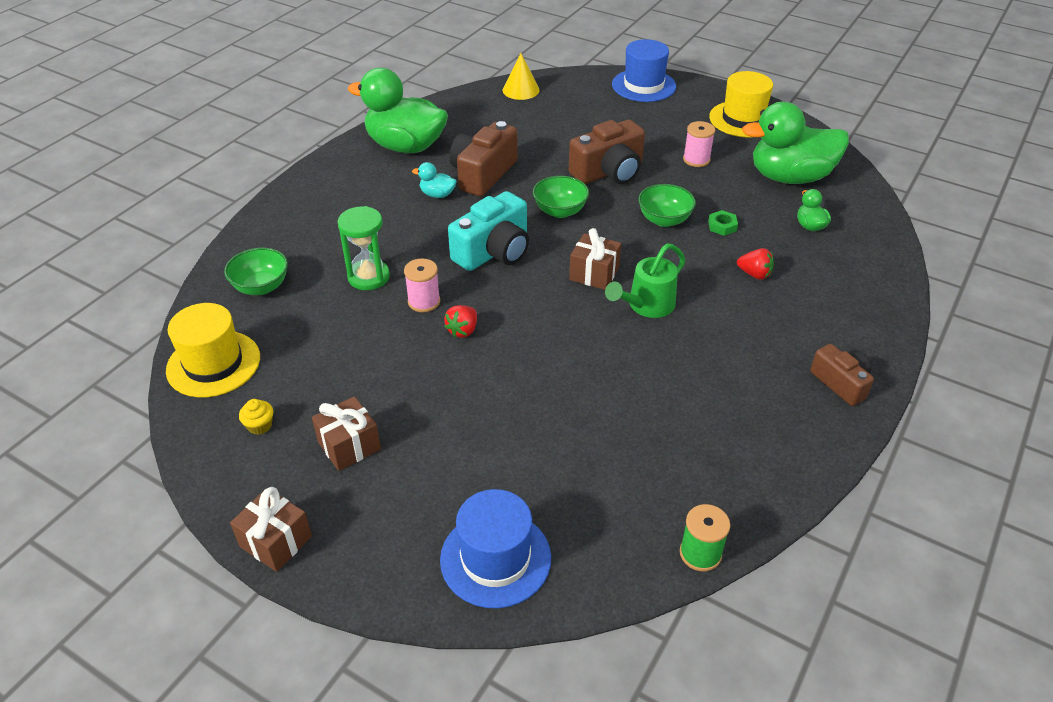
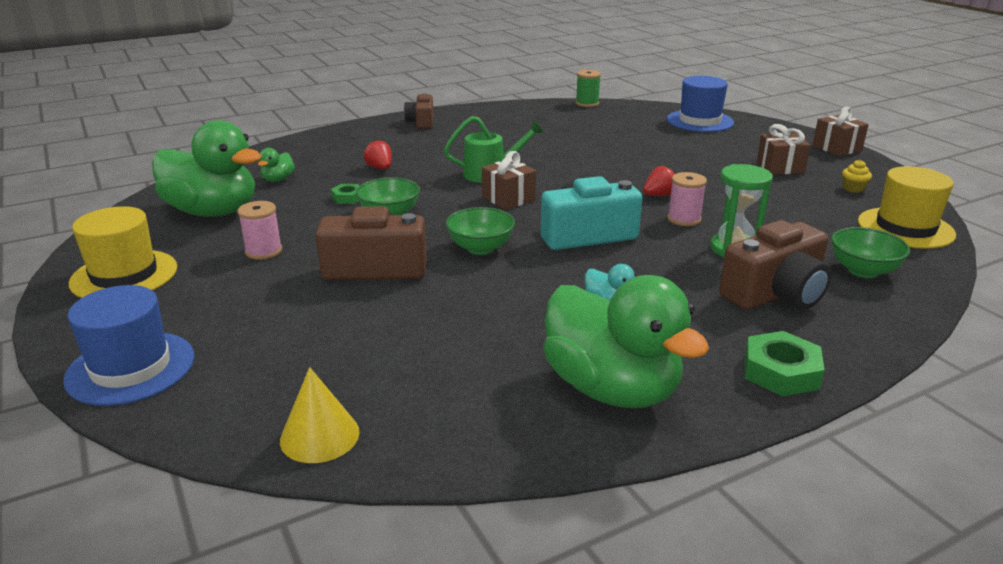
camera: 150 degrees left, 15 degrees down
brown camera [450,121,518,196] -> brown camera moved to [719,220,831,310]
none -> green nut [745,331,825,396]

